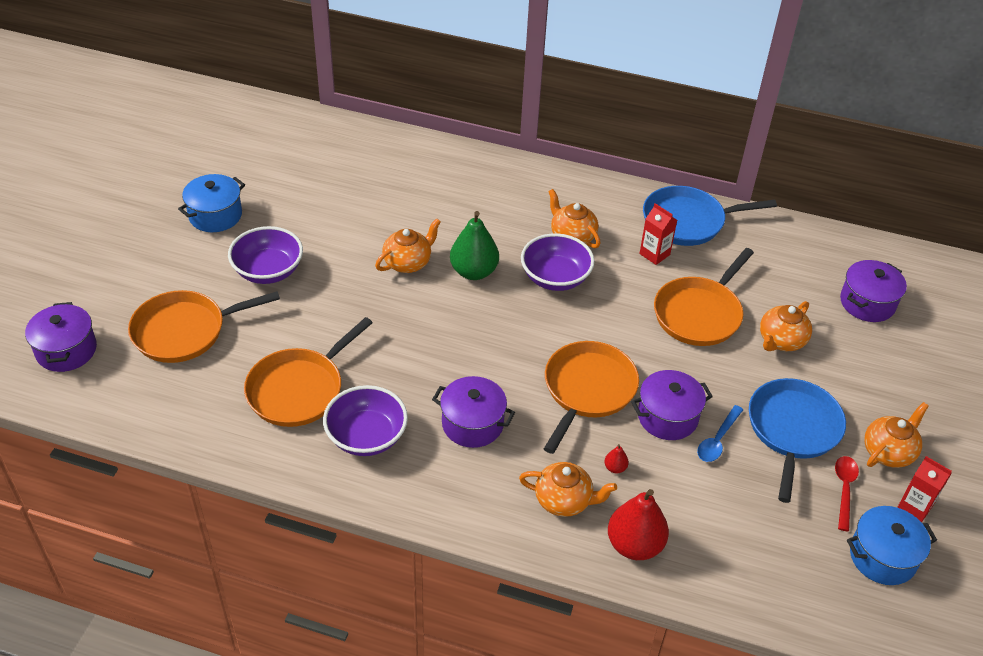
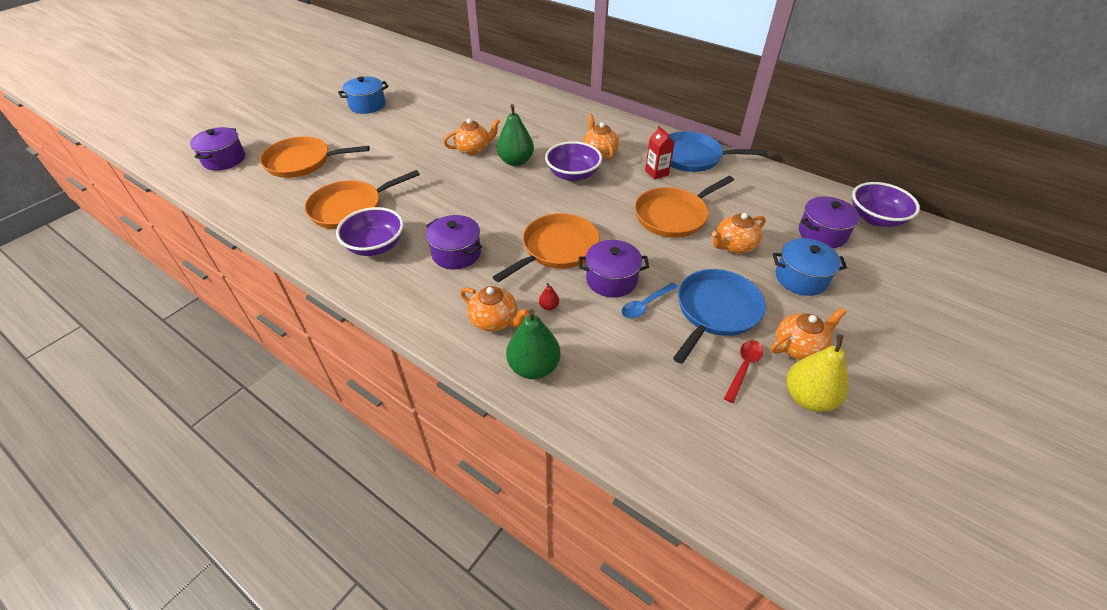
camera: 20 degrees right, 0 degrees up
purple bowl [228,226,303,284] -> purple bowl moved to [852,182,920,227]
red pear [608,489,669,560] -> green pear [506,309,561,379]
blue pot [847,506,937,585] -> blue pot moved to [773,238,847,296]
red carton [897,456,952,522] -> yellow pear [786,334,849,412]

